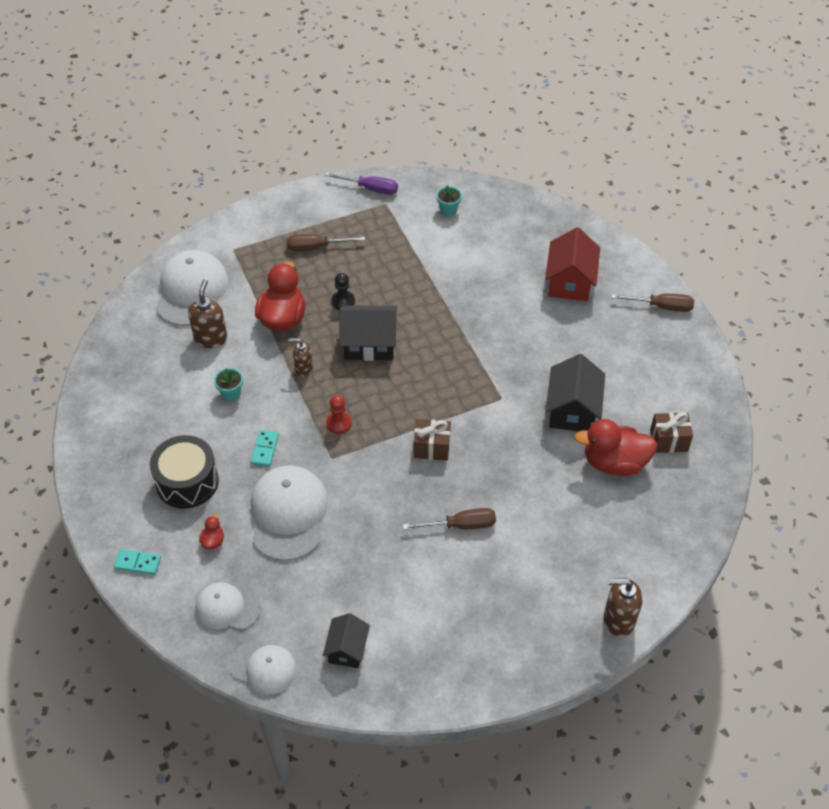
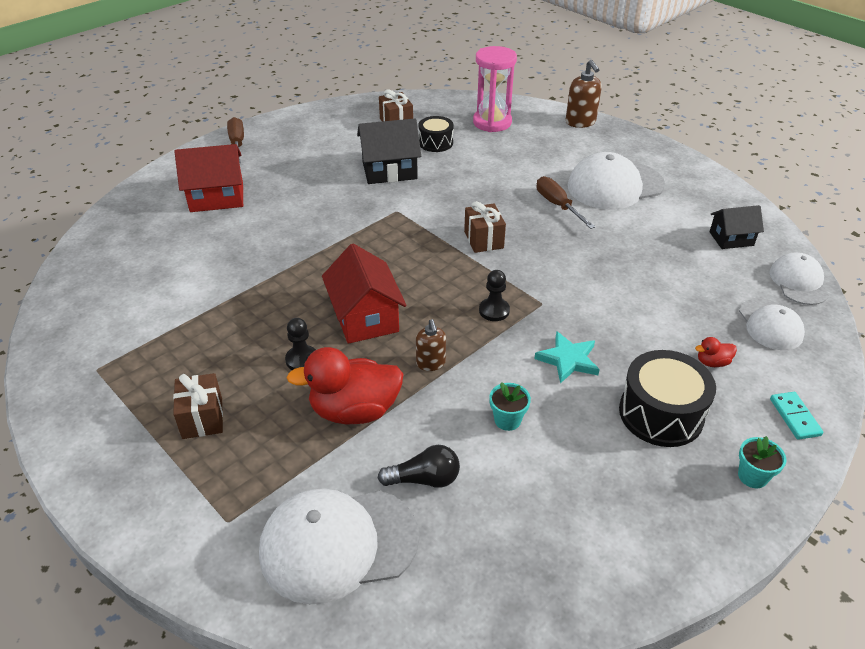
camera: 110 degrees left, 10 degrees down
brown soap dispenser [188,279,227,348] -> black light bulb [378,445,460,488]
white cap [250,465,328,561] -> white cap moved to [567,152,665,210]
turquoise domino [251,430,279,467] -> turquoise star [534,331,600,384]
brown screwdriver [287,234,365,251] -> brown gift [173,373,223,439]
purple screwdriver [325,172,398,195] -> none
red pawn [326,395,352,434] -> black pawn [479,270,510,321]
black house [340,305,397,361] -> red house [322,243,407,344]
turquoise flower pot [436,185,462,216] -> turquoise flower pot moved to [738,436,786,488]
red duck [574,419,658,476] -> black drum [419,116,454,152]
none -> pink hourglass [473,46,517,132]

